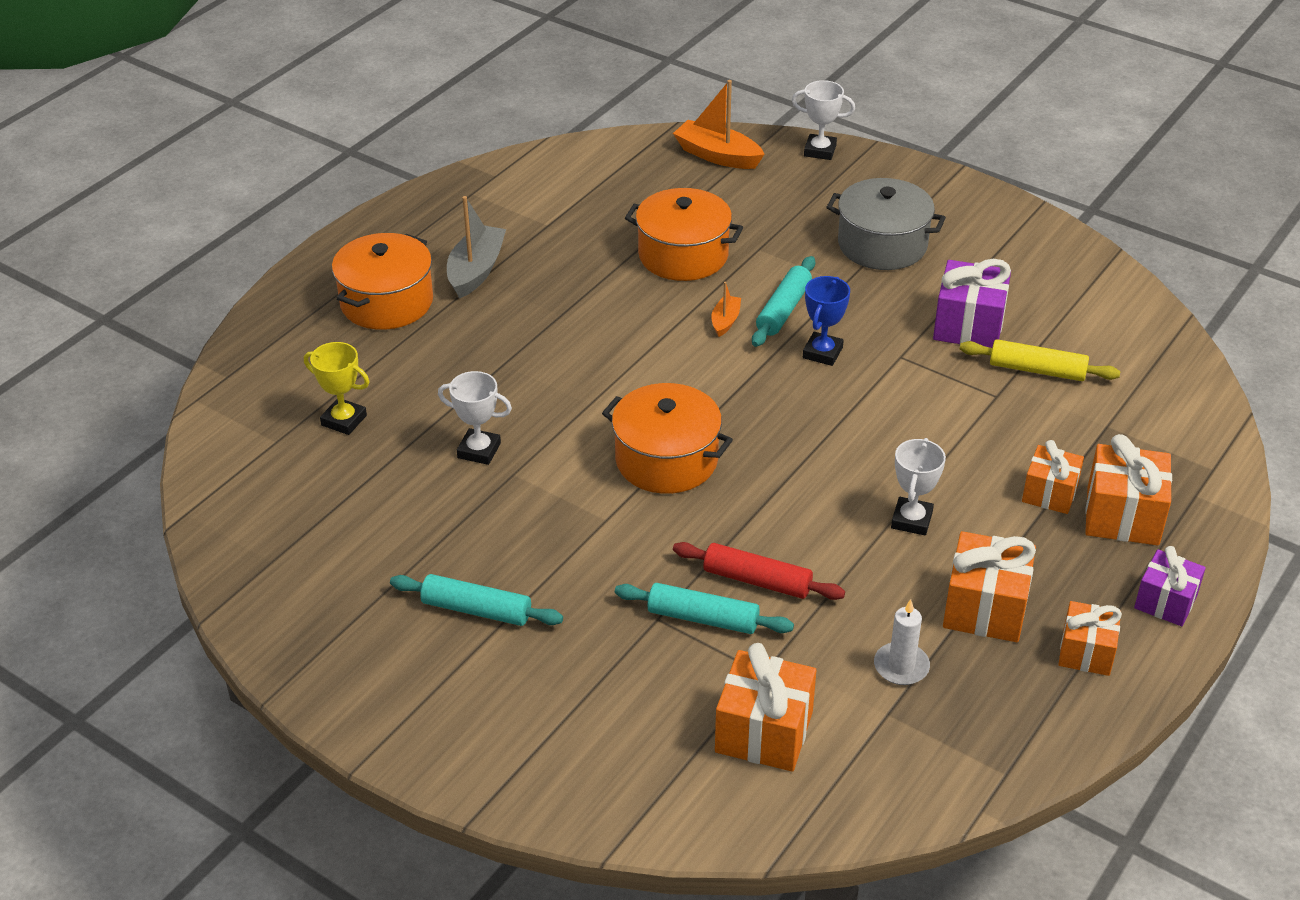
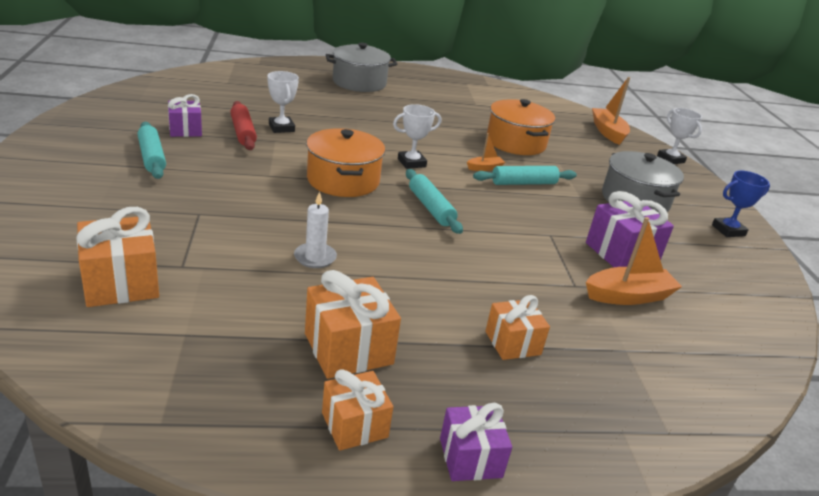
camera: 45 degrees right, 10 degrees down
yellow trophy [304,342,369,435] -> none
orange pot [332,233,433,330] -> grey pot [326,43,397,92]
grey boat [447,196,506,299] -> none
turquoise rolling pin [615,583,794,634] -> turquoise rolling pin moved to [406,169,463,234]
red rolling pin [673,542,845,600] -> red rolling pin moved to [230,101,257,150]
blue trophy [803,276,850,366] -> blue trophy moved to [712,170,770,237]
white candle [874,599,930,685] -> white candle moved to [294,191,337,268]
white trophy [891,438,946,536] -> white trophy moved to [393,104,441,169]
yellow rolling pin [960,339,1120,381] -> orange boat [586,217,682,305]
orange gift [1085,434,1172,545] -> none
none -> purple gift [168,94,202,137]

